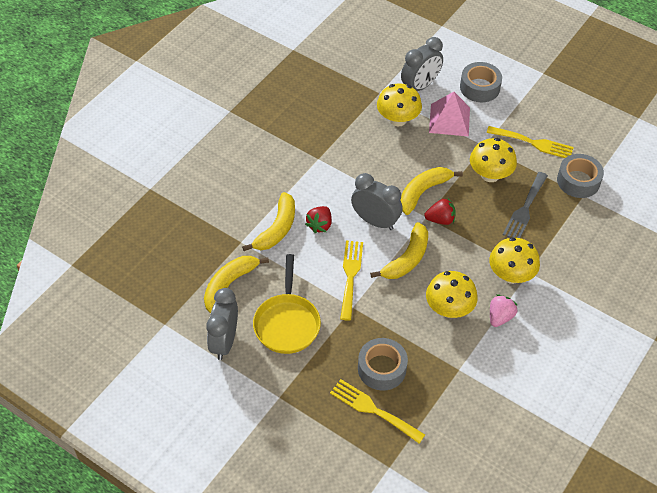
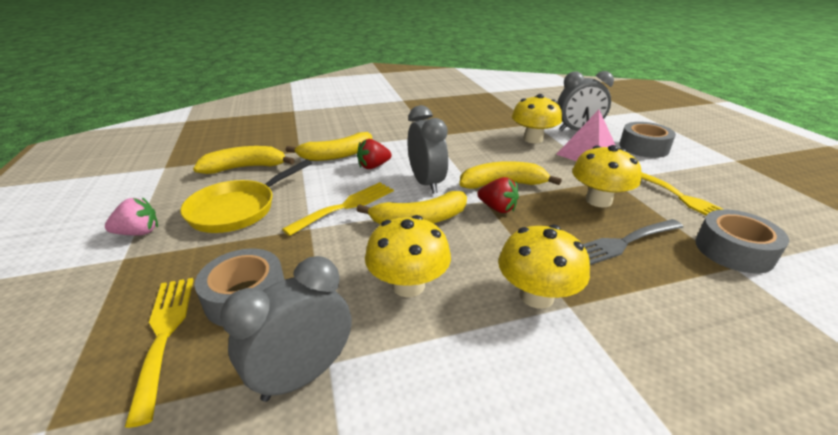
camera: 40 degrees right, 20 degrees down
grey clock [206,288,238,360] -> grey clock moved to [220,256,351,402]
pink strawberry [490,294,518,327] -> pink strawberry moved to [105,197,158,236]

